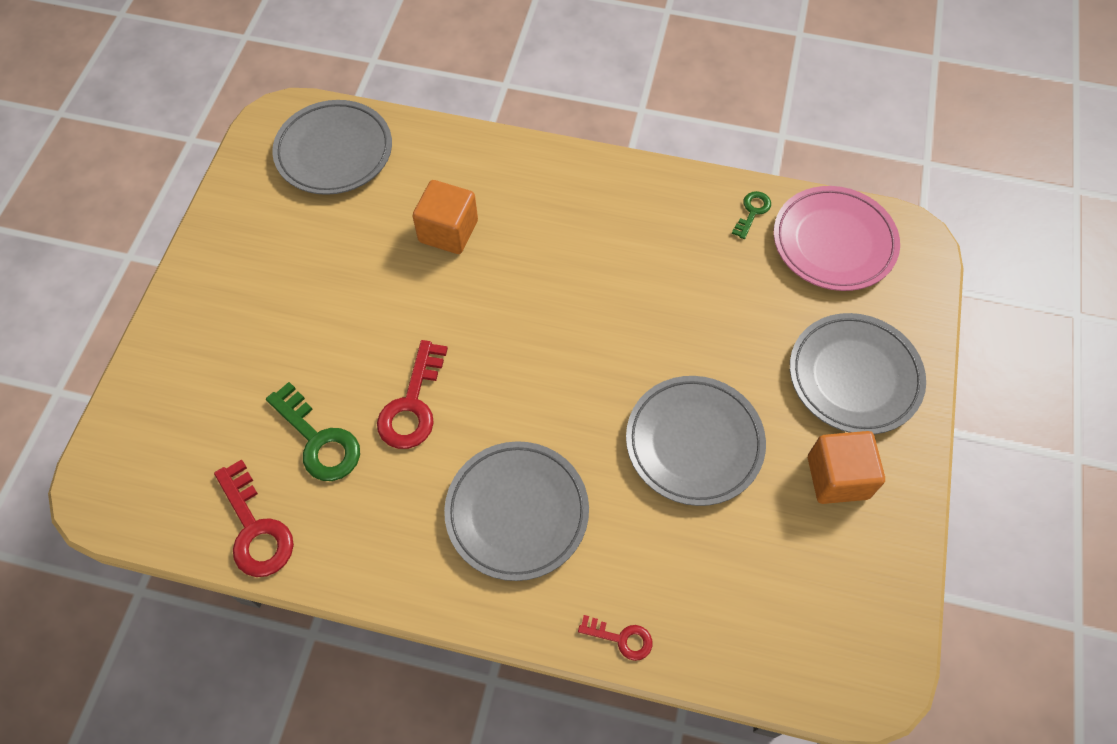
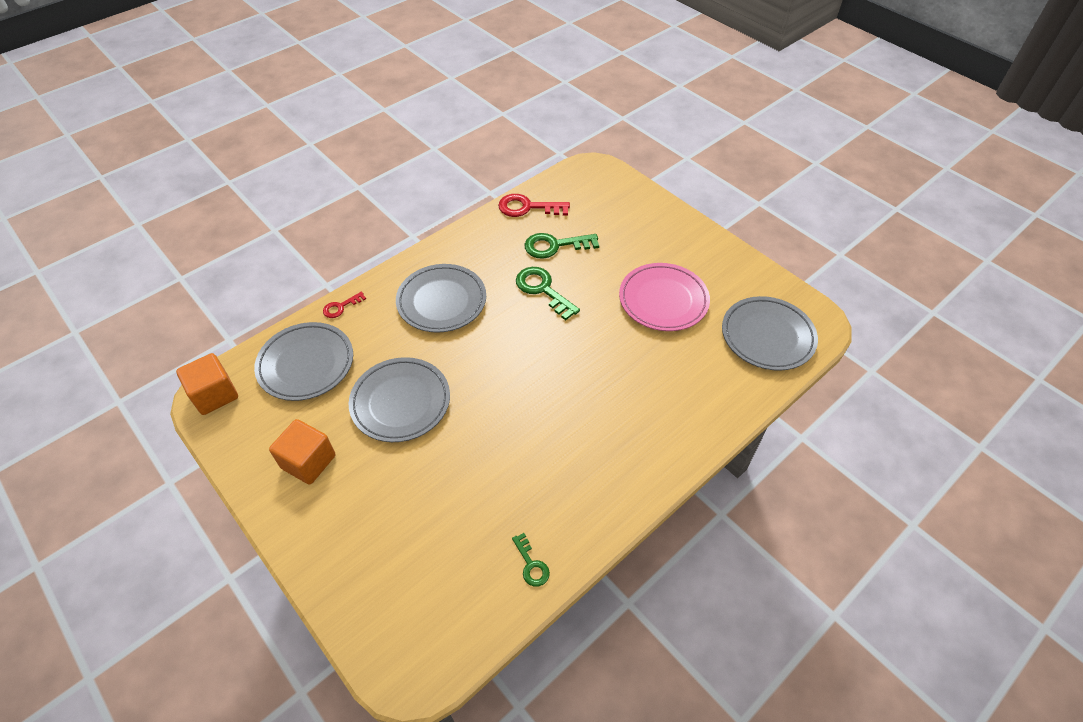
camera: 125 degrees right, 10 degrees down
red key [377,340,448,449] -> green key [516,267,580,320]
orange cube [412,180,478,254] -> orange cube moved to [176,353,238,415]
pink plate [774,186,900,291] -> pink plate moved to [619,263,710,331]
grey plate [790,313,926,434] -> grey plate moved to [254,322,353,401]

